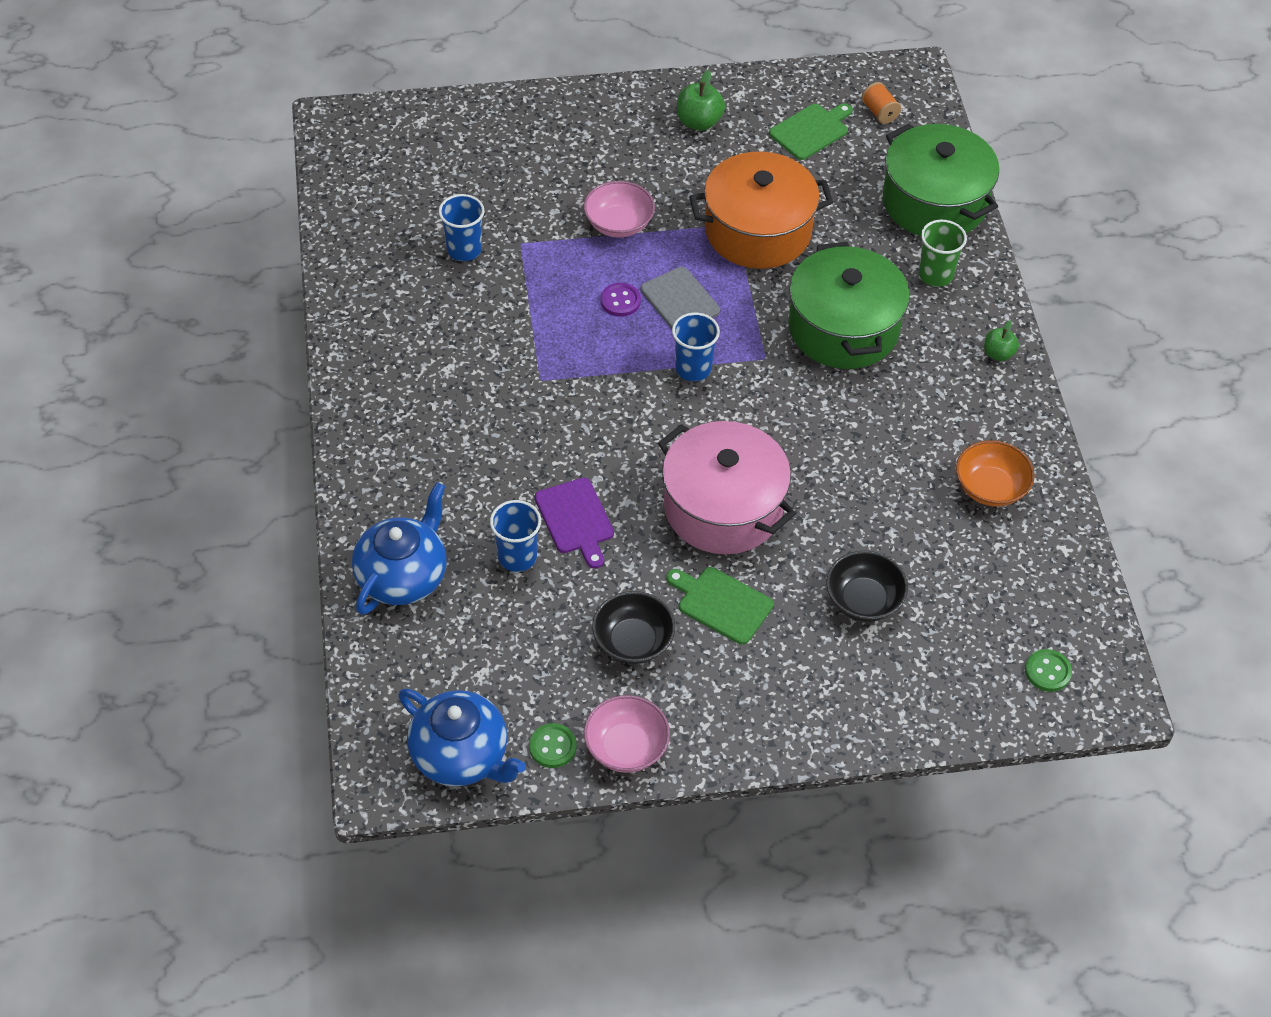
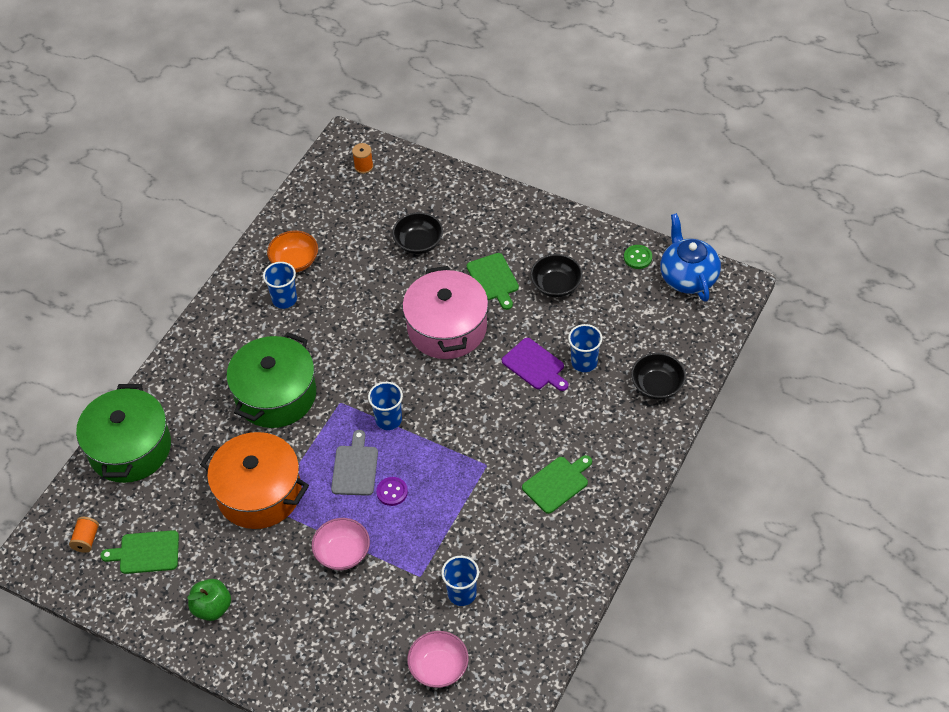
camera: 140 degrees left, 0 degrees up
blue teapot [352,482,447,615] -> black bowl [631,353,686,400]
purple cutting board [535,478,614,569] -> purple cutting board turned 120 degrees clockwise [502,338,568,391]
pink bowl [584,695,670,773] -> pink bowl moved to [407,631,469,688]
green cup [919,220,967,287] -> none
green apple [984,320,1019,361] -> none
green button [1025,649,1072,692] -> orange spool [352,143,373,174]
none -> blue cup [263,262,297,309]
none -> green cutting board [522,455,592,514]

